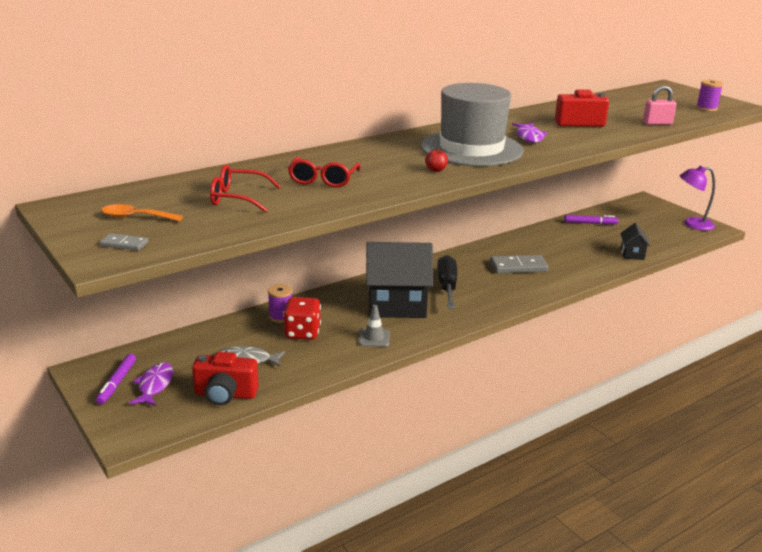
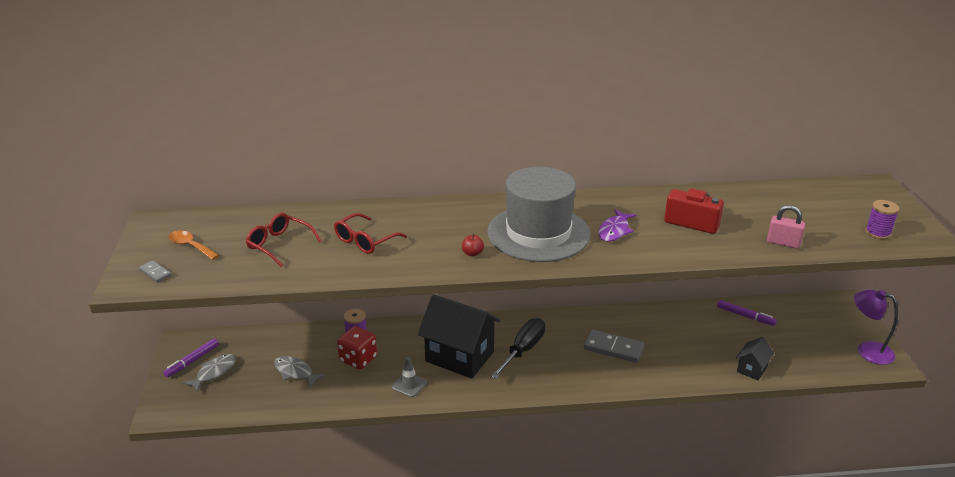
camera: 30 degrees right, 5 degrees up
purple fish [129,362,174,406] -> grey fish [182,354,236,393]
red camera [192,352,259,405] -> none

